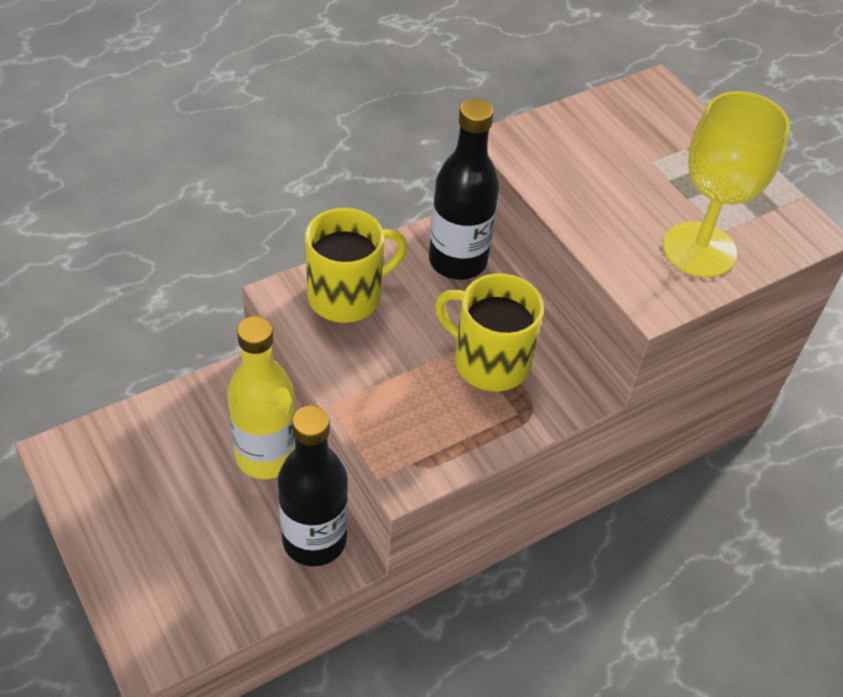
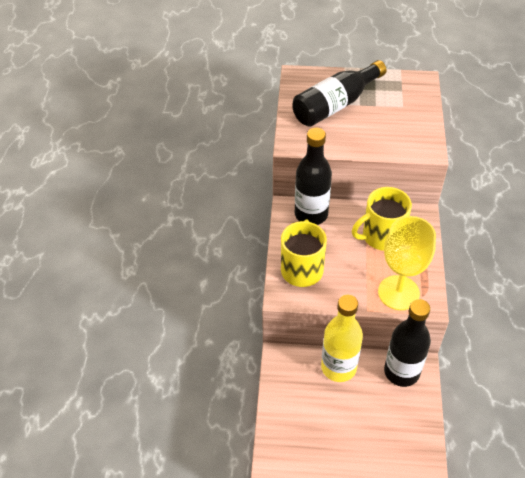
camera: 50 degrees left, 0 degrees up
yellow goblet [663,91,790,278] -> yellow goblet moved to [378,216,436,310]
none -> black bottle [292,60,387,127]

